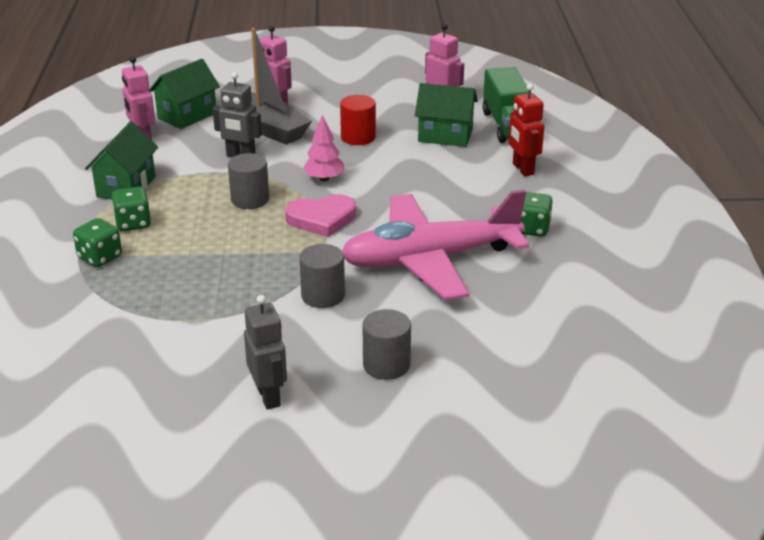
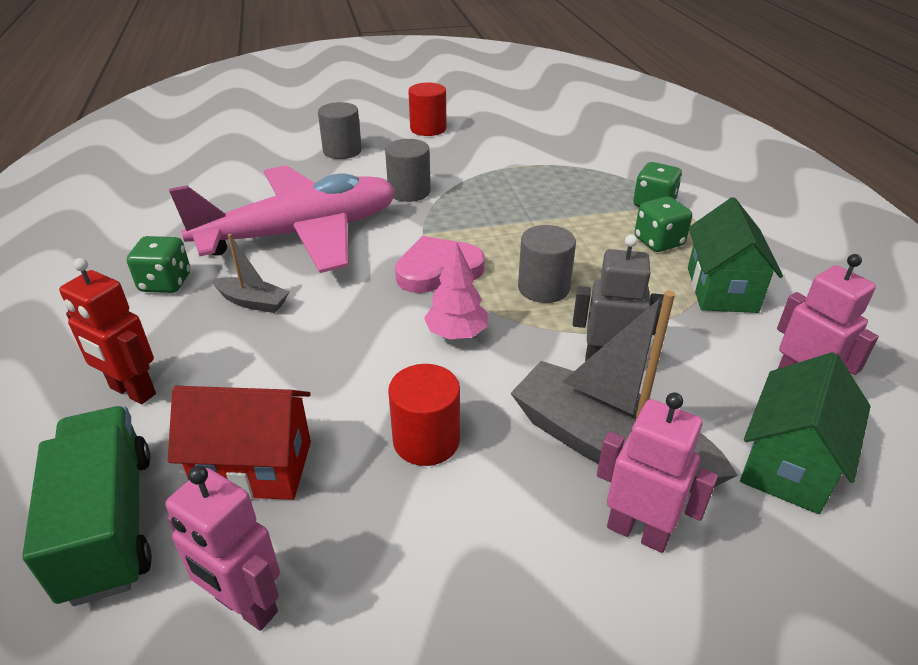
camera: 170 degrees right, 5 degrees up
grey robot [244,295,287,409] -> red cylinder [408,83,447,136]
green house [415,83,478,147] -> red house [168,386,311,500]
red robot [509,84,544,176] -> red robot turned 150 degrees clockwise [59,258,156,404]
none -> grey boat [212,234,290,313]

